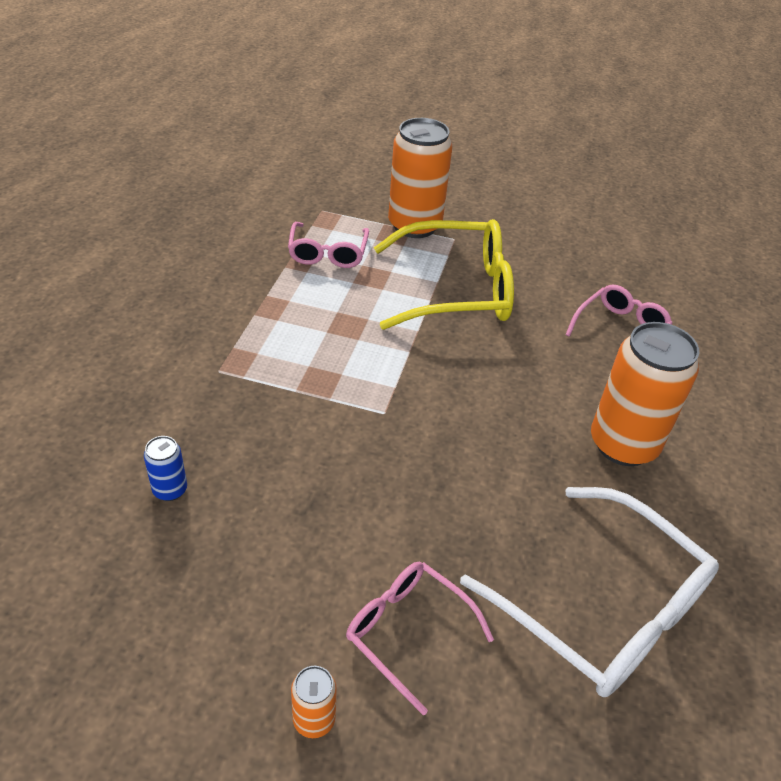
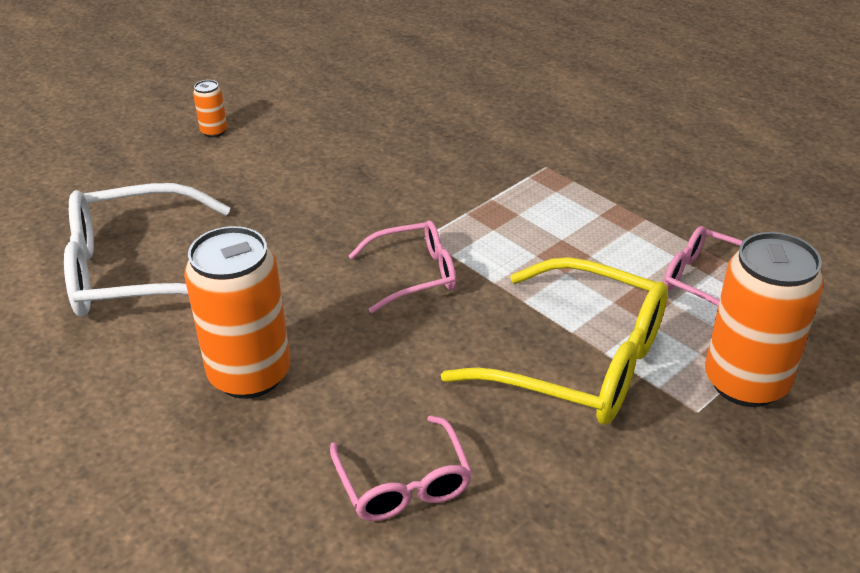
camera: 125 degrees right, 5 degrees down
blue can [144,436,187,501] -> none
pink glasses [346,562,494,716] -> pink glasses moved to [349,220,456,313]
yellow glasses [374,219,514,330] -> yellow glasses turned 90 degrees counterclockwise [441,257,668,425]

